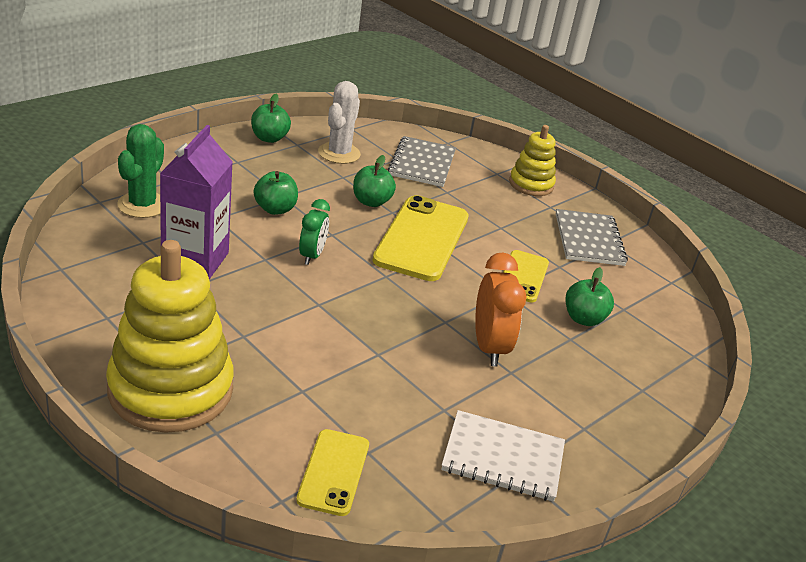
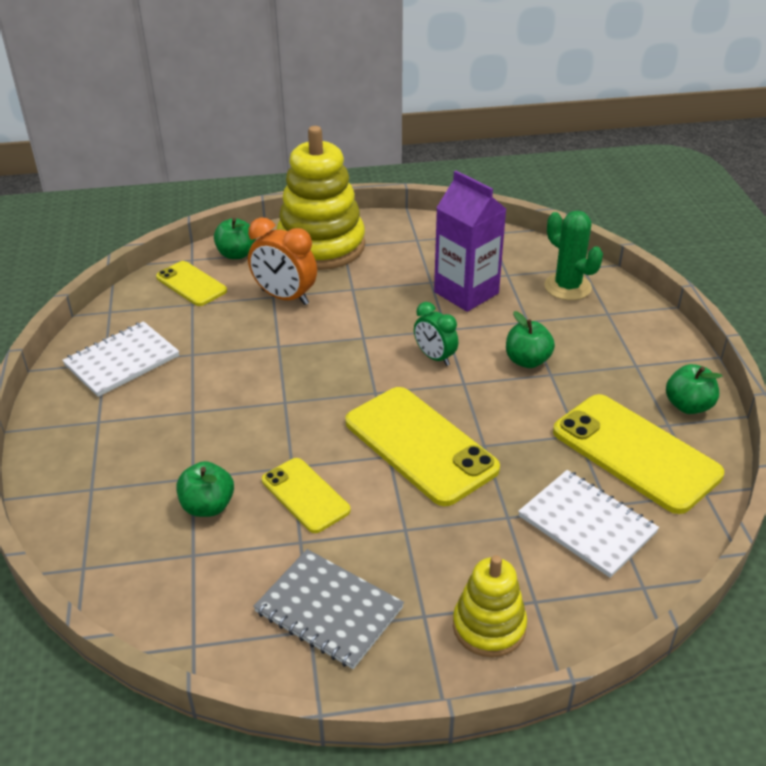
camera: 130 degrees right, 5 degrees up
white cactus [318,81,361,164] -> yellow phone [553,394,724,514]
green apple [353,155,396,207] -> green apple moved to [214,218,256,259]
grey notebook [388,136,456,187] -> white notebook [518,470,659,578]
orange clock [475,253,527,366] -> orange clock moved to [248,217,317,305]

